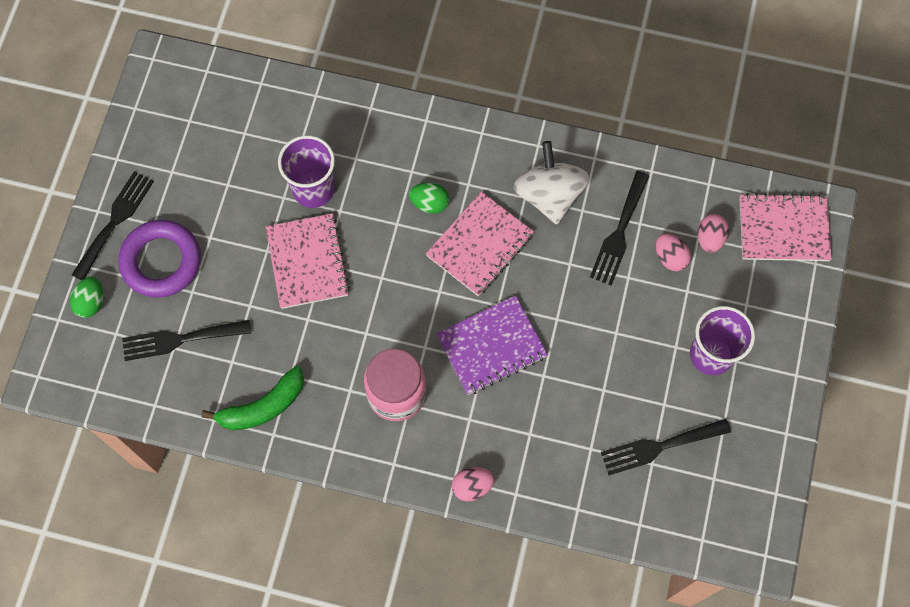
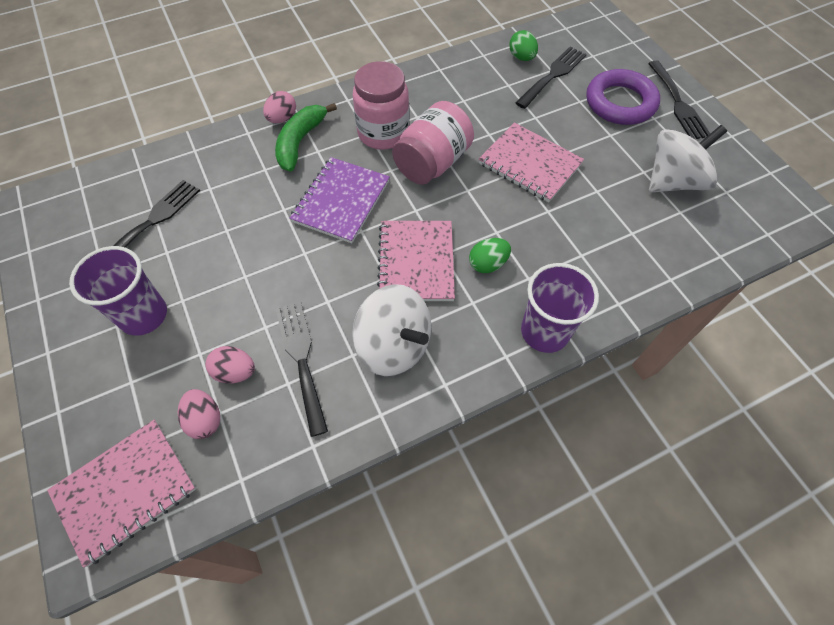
camera: 140 degrees right, 10 degrees down
green egg [70,277,103,318] -> green egg moved to [509,30,538,61]
green banana [201,366,304,430] -> green banana moved to [275,103,337,172]
purple cup [278,135,335,208] -> purple cup moved to [521,263,599,353]
none -> pink jar [392,101,474,185]
none -> white spinning top [649,125,727,192]

